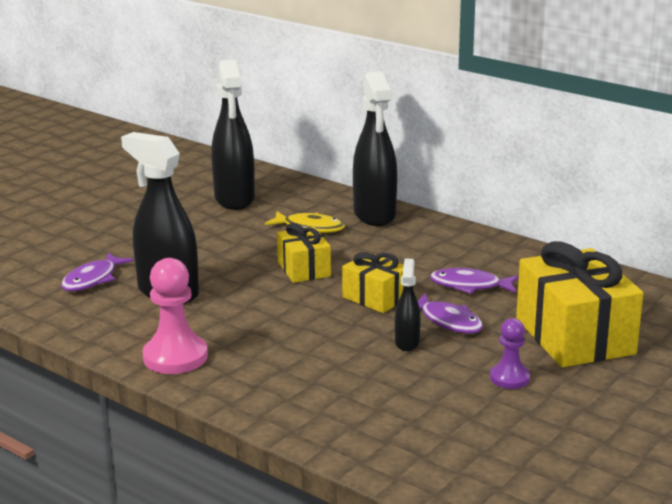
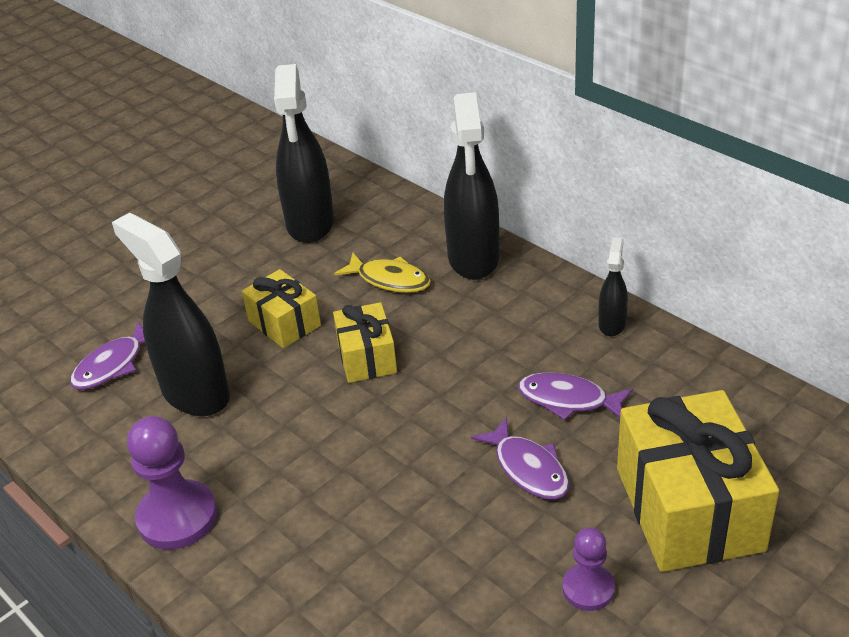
camera: 10 degrees right, 15 degrees up
pink pawn [143,258,208,374] -> purple pawn [127,416,217,550]
yellow gift [342,252,404,313] -> yellow gift moved to [242,269,321,348]
black spray bottle [395,259,421,351] -> black spray bottle moved to [598,237,628,336]

